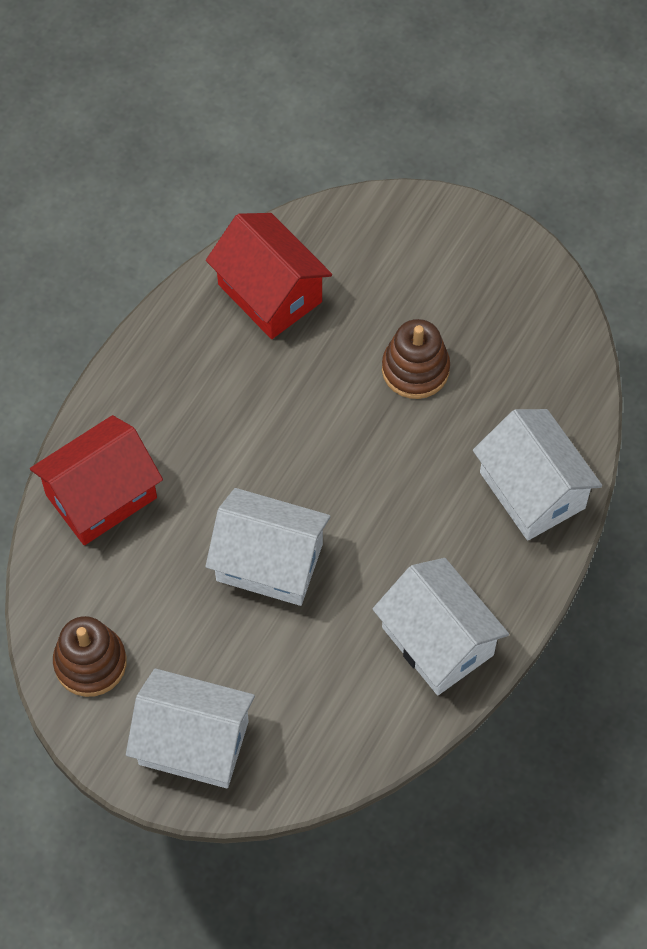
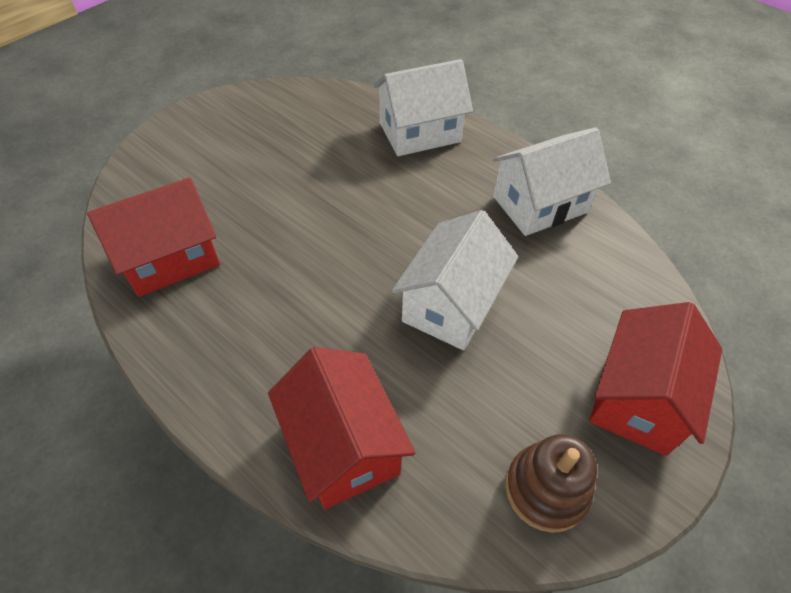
camera: 80 degrees left, 10 degrees down
white house [126,668,255,788] -> red house [589,302,722,456]
brown stacking toy [382,319,450,399] -> none

